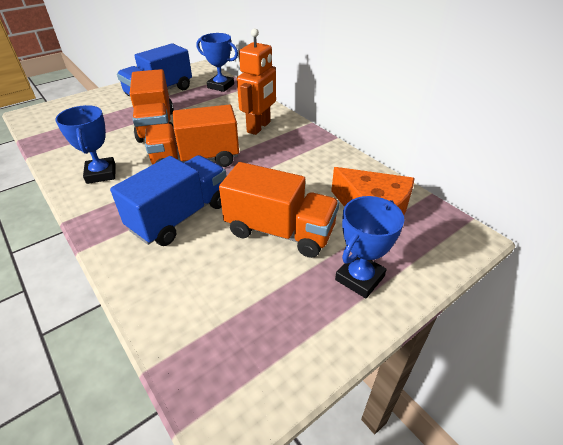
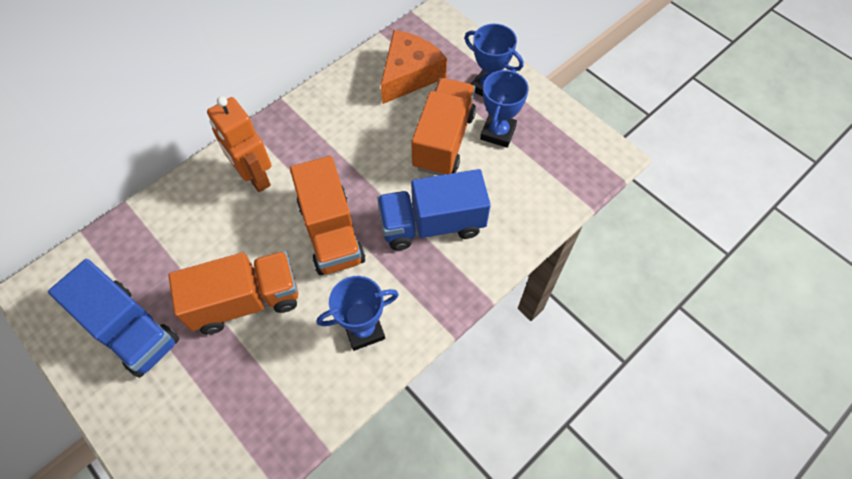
camera: 95 degrees left, 20 degrees up
blue truck [110,155,227,246] -> blue truck turned 45 degrees counterclockwise [377,169,491,250]
blue trophy [197,33,238,92] -> blue trophy moved to [480,69,529,148]
orange robot [237,28,276,135] -> orange robot turned 150 degrees counterclockwise [207,96,272,192]

